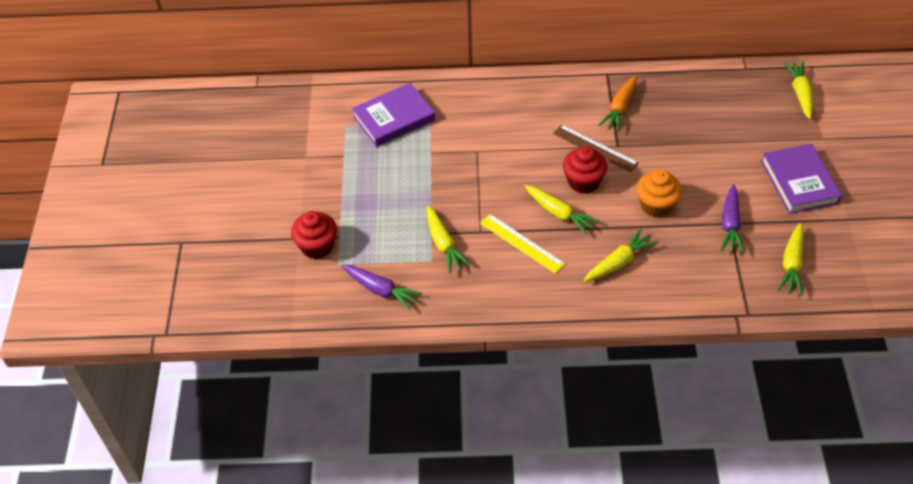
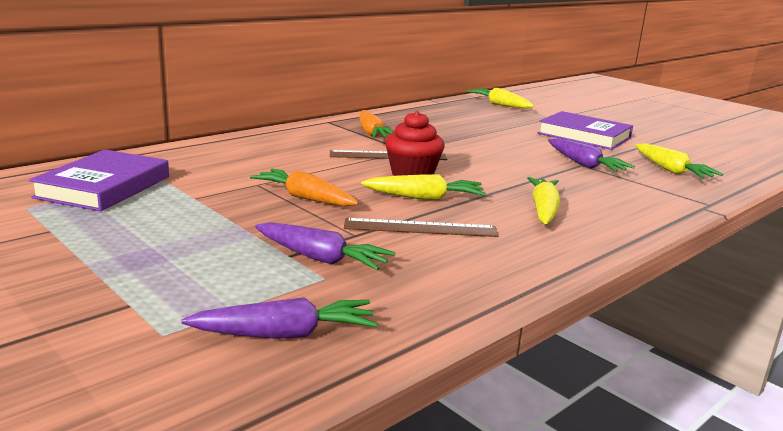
camera: 45 degrees left, 30 degrees down
red cupcake [291,211,337,259] -> none
yellow carrot [427,206,471,273] -> purple carrot [255,222,396,270]
yellow ruler [480,214,565,274] -> brown ruler [344,218,499,237]
orange cupcake [636,170,682,217] -> none
none -> orange carrot [250,169,359,206]

